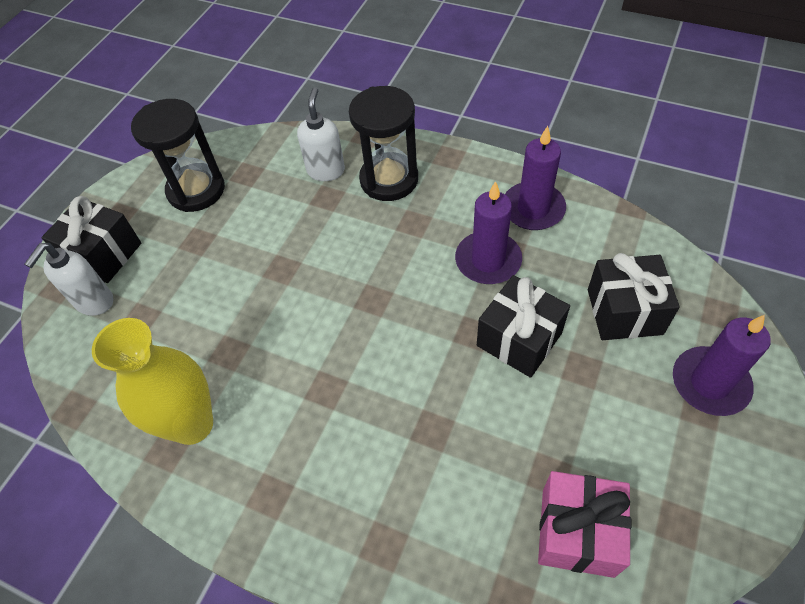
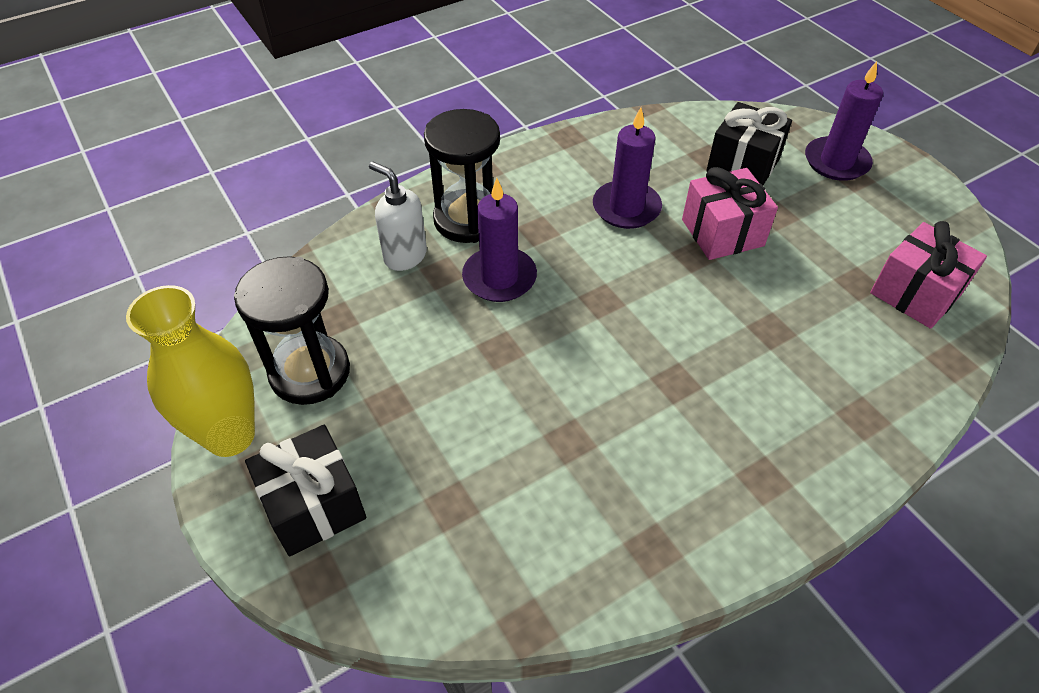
camera: 60 degrees left, 5 degrees down
white soap dispenser [25,243,113,316] -> none
yellow vase [92,318,213,445] -> yellow vase moved to [126,285,255,457]
black gift [477,275,570,378] -> pink gift [682,167,778,260]
purple candle [505,126,566,230] -> purple candle moved to [462,178,537,302]

